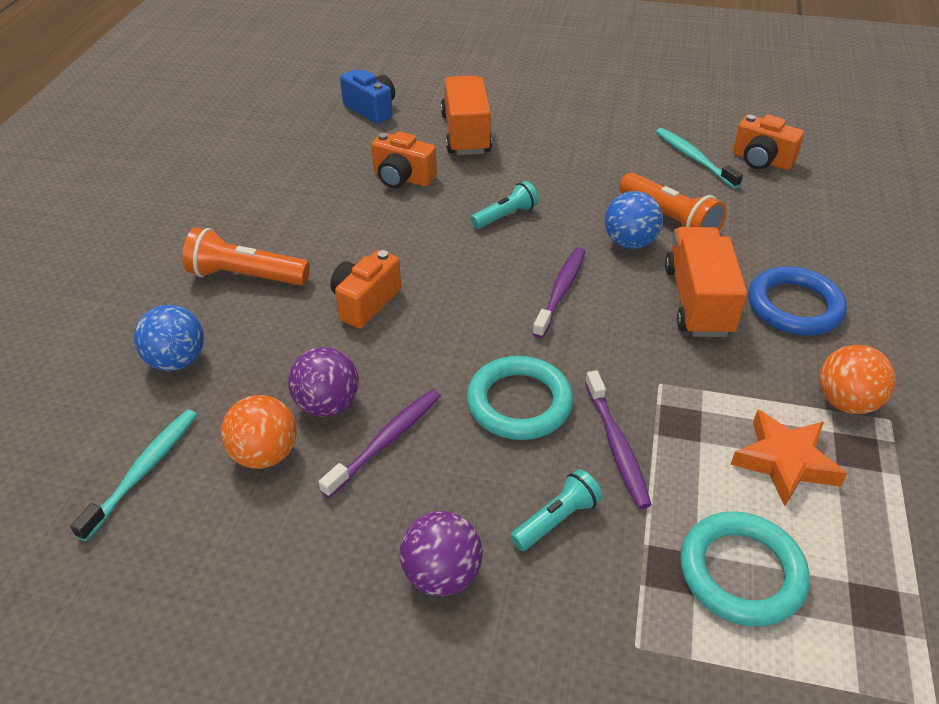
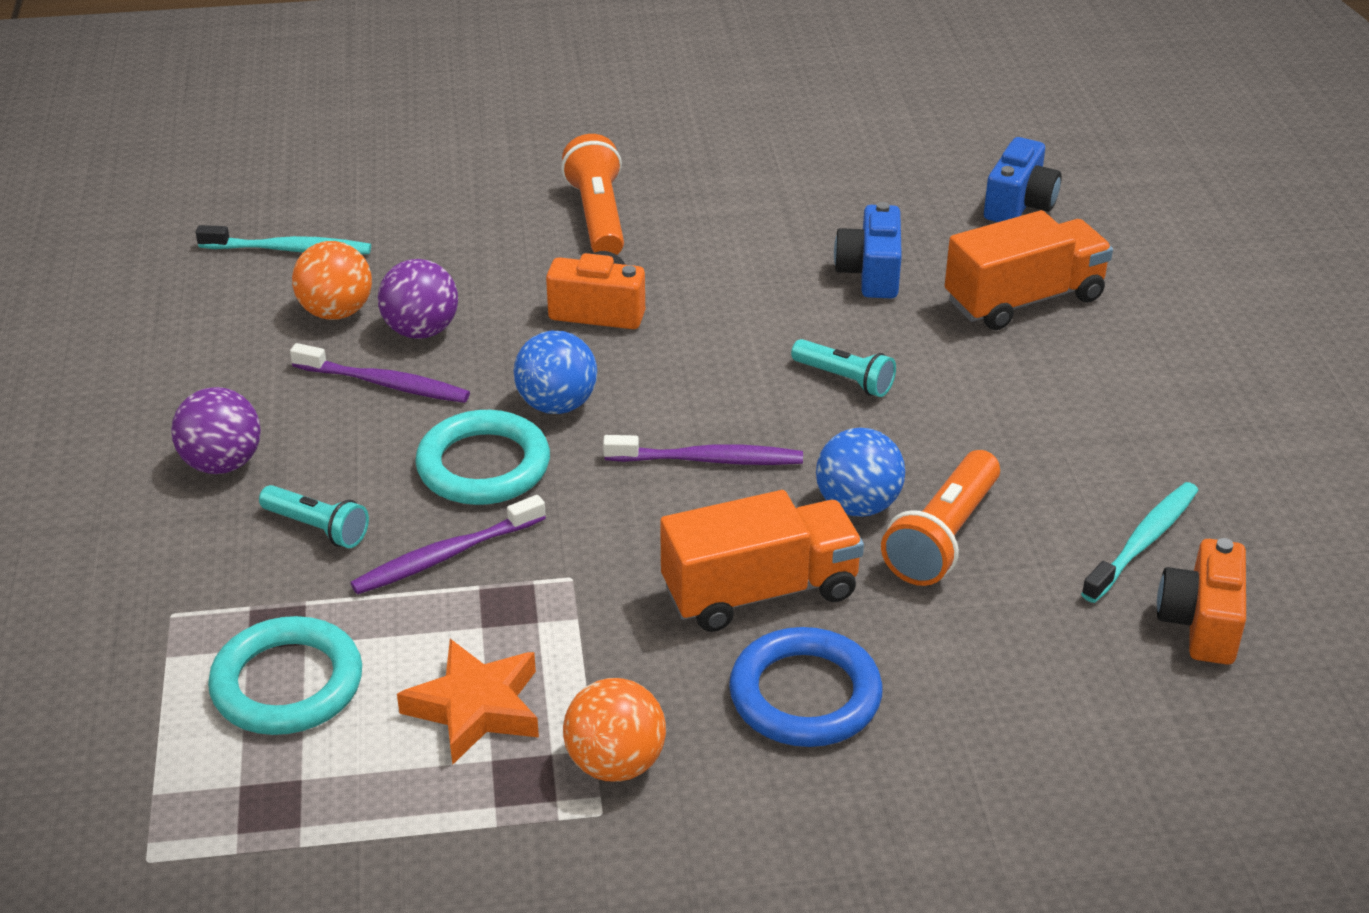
camera: 70 degrees right, 5 degrees down
blue ball [134,305,204,371] -> blue ball moved to [514,331,597,414]
orange camera [371,132,437,188] -> blue camera [834,202,902,298]

